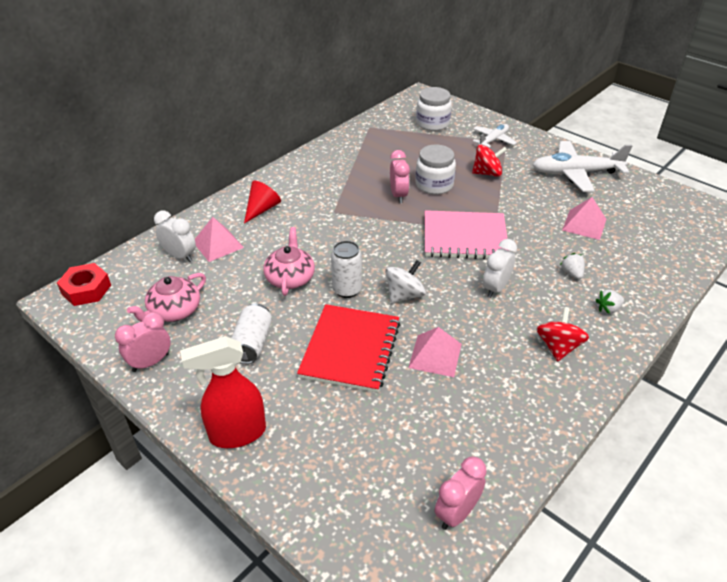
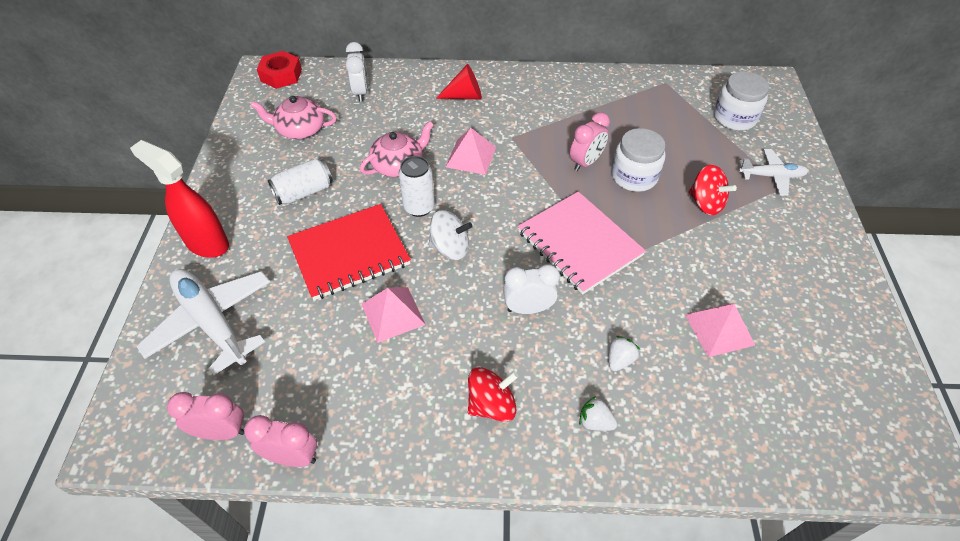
camera: 50 degrees right, 10 degrees up
pink clock [115,312,171,372] -> pink clock moved to [244,415,317,467]
pink pyramid [195,217,244,262] -> pink pyramid moved to [446,128,496,175]
white plane [533,141,632,192] -> white plane moved to [136,269,270,375]

